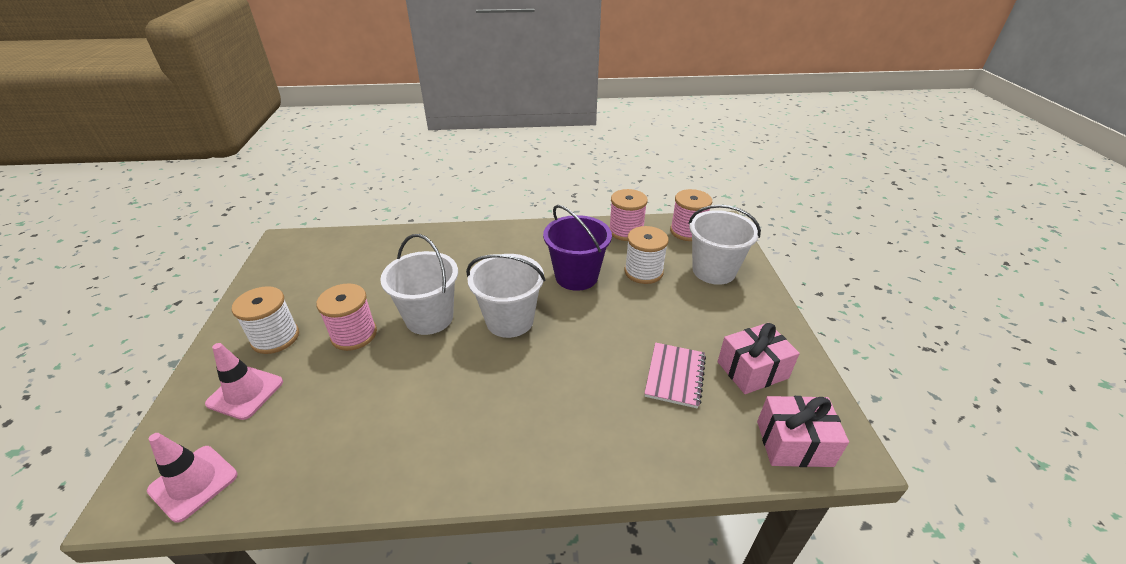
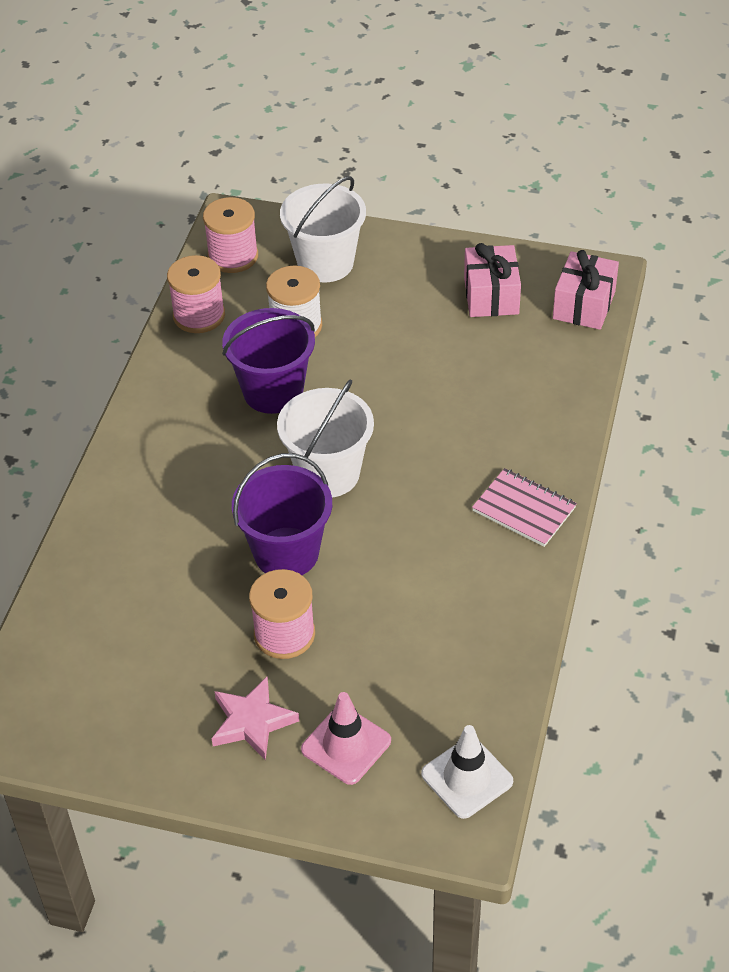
camera: 70 degrees left, 10 degrees up
pink traffic cone [147,433,237,523] -> white traffic cone [421,725,513,819]
white spool [232,286,299,354] -> pink star [211,677,299,761]
white bucket [380,234,458,335] -> purple bucket [232,453,332,575]
pink notebook [644,342,706,409] -> pink notebook moved to [472,468,577,547]

